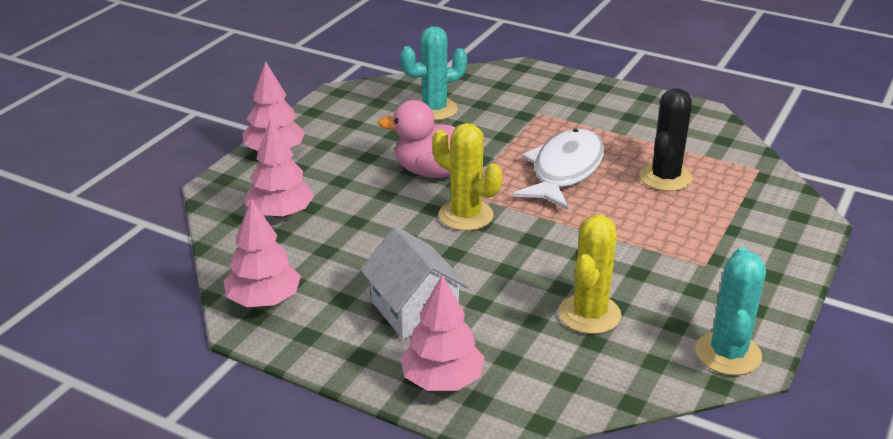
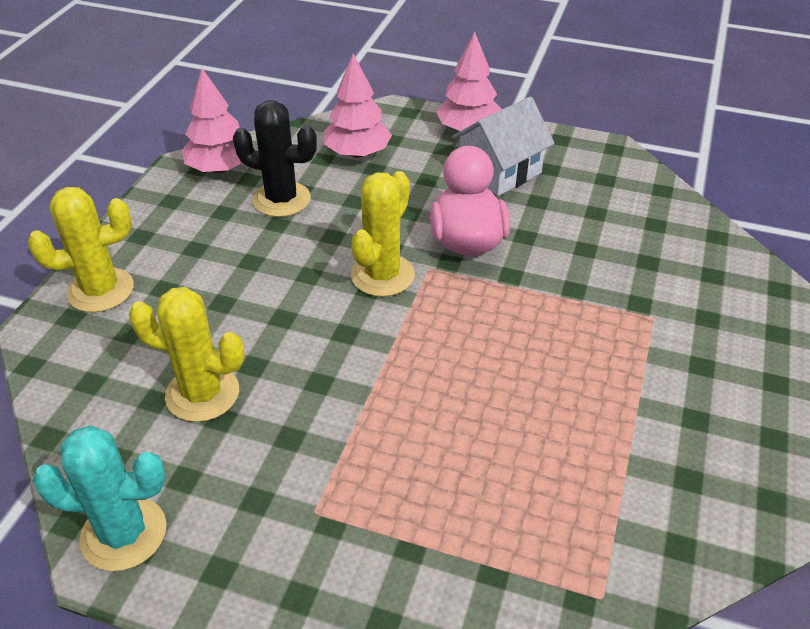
camera: 80 degrees right, 10 degrees up
white house [360,226,469,339] -> white house moved to [452,96,555,196]
turquoise cactus [400,26,467,121] -> none
pink tree [400,275,485,391] -> yellow cactus [28,187,134,312]
white fish [513,129,604,210] -> none
black cactus [639,88,692,191] -> black cactus moved to [233,100,317,217]

